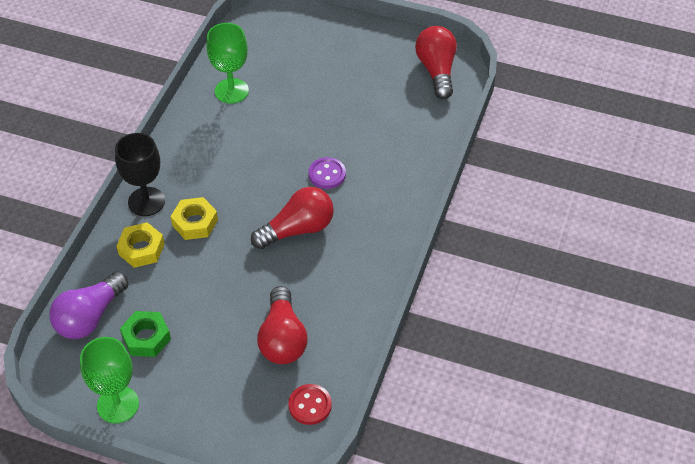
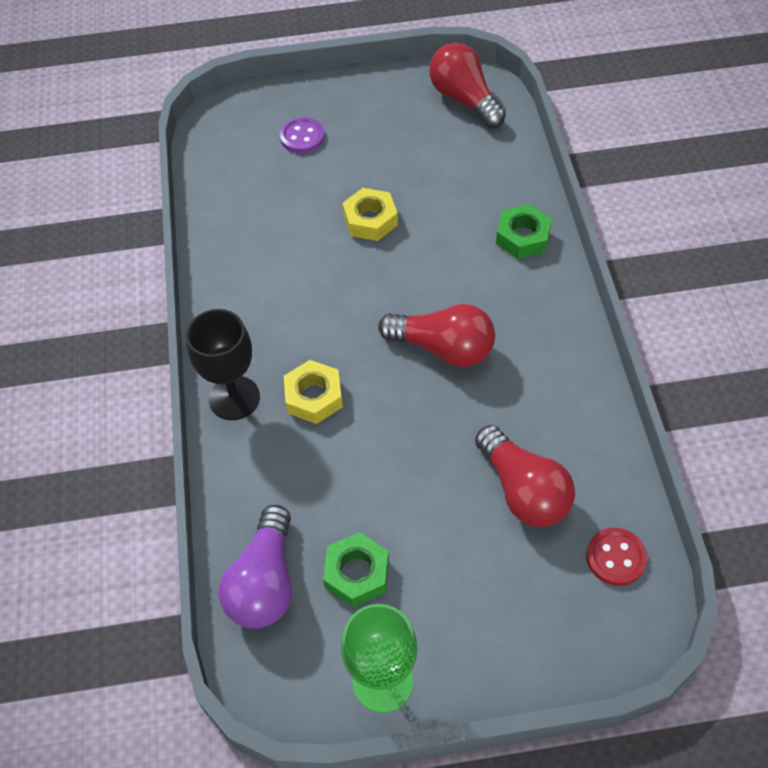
camera: 25 degrees left, 5 degrees up
yellow nut [117,222,165,268] -> yellow nut moved to [342,188,398,241]
green goblet [206,23,249,104] -> none
red light bulb [251,187,334,249] -> red light bulb turned 75 degrees clockwise [378,304,495,367]
purple button [308,157,346,189] -> purple button moved to [280,117,325,153]
none -> green nut [496,204,552,259]

